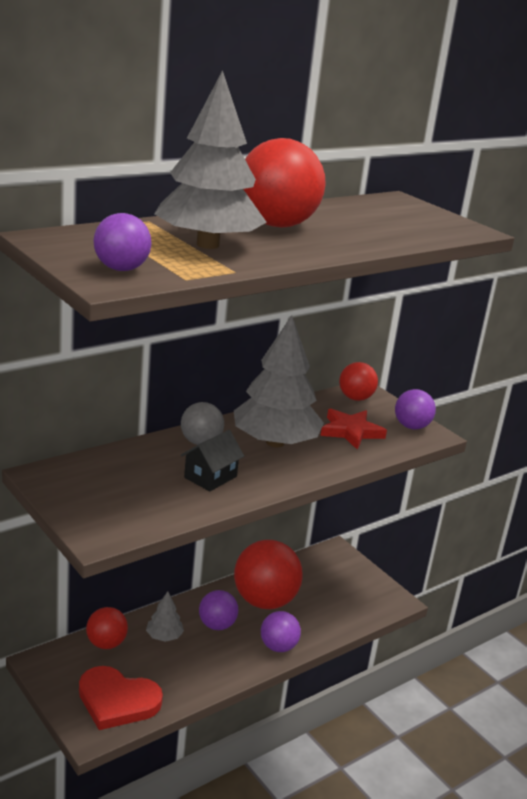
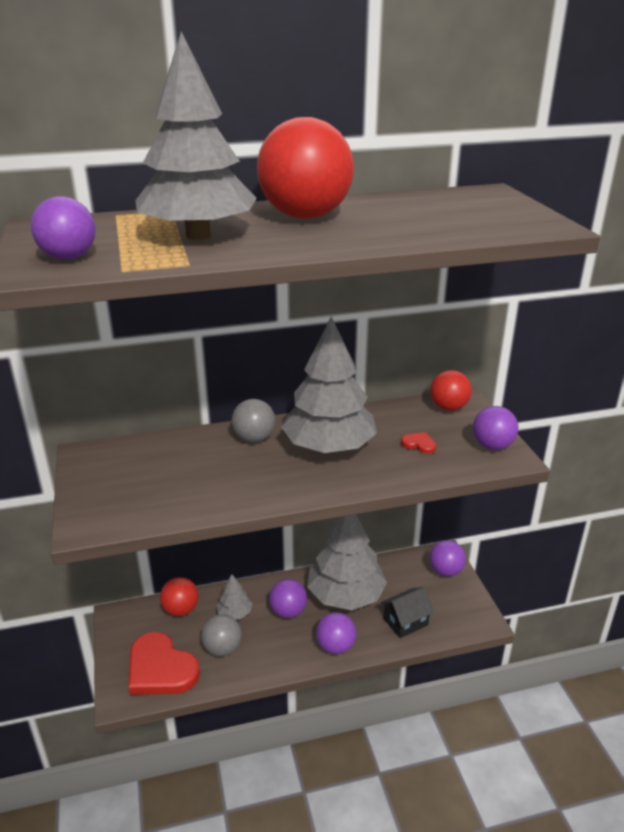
camera: 25 degrees right, 5 degrees up
black house [181,430,244,492] -> black house moved to [381,587,434,638]
red ball [234,540,303,609] -> grey tree [307,514,387,610]
red star [320,409,387,450] -> red heart [401,432,436,454]
none -> grey ball [201,614,242,656]
none -> purple ball [430,540,466,577]

